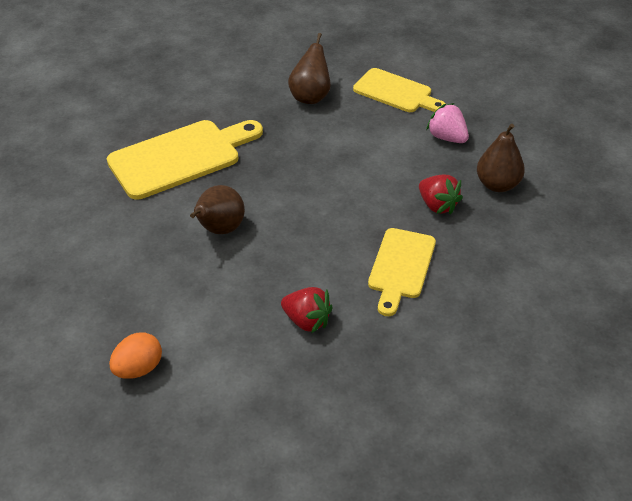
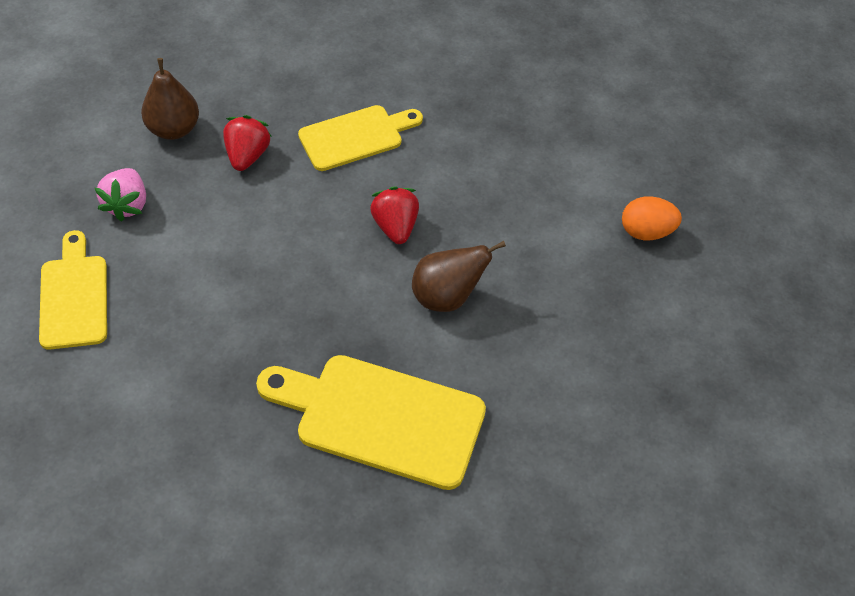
camera: 135 degrees left, 10 degrees up
red strawberry [281,287,333,334] -> red strawberry moved to [370,186,419,244]
brown pear [288,33,331,104] -> none

